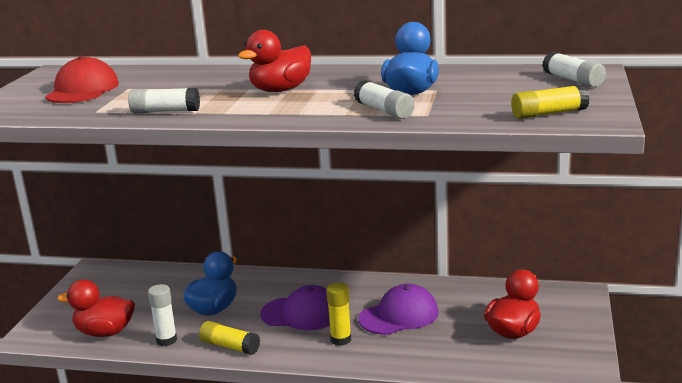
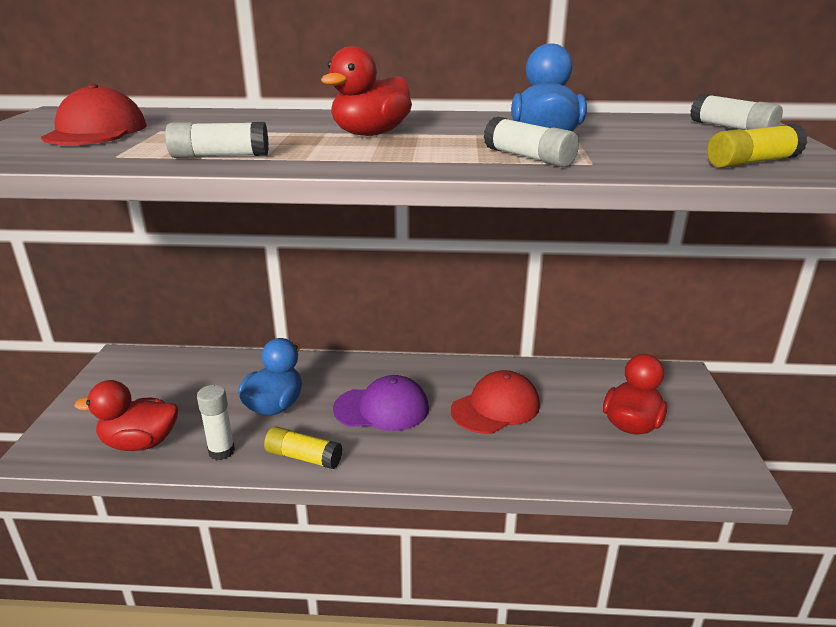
camera: 10 degrees left, 5 degrees up
yellow glue stick [326,283,351,346] -> none
purple cap [358,284,439,335] -> red cap [451,370,540,434]

